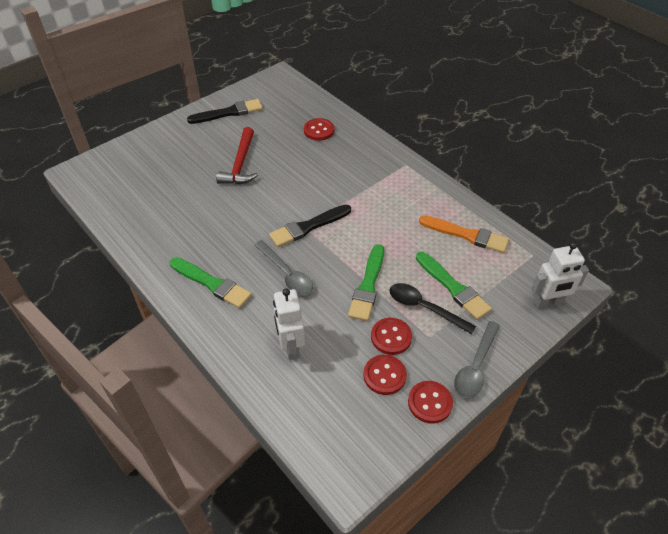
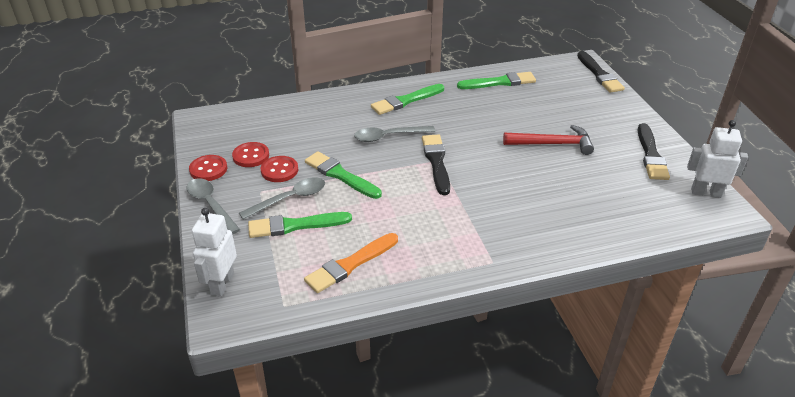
camera: 115 degrees right, 10 degrees down
red hammer [216,127,258,184] -> red hammer turned 150 degrees clockwise [503,125,594,155]
white robot [273,288,305,360] -> white robot moved to [687,120,748,198]
red button [304,118,334,141] -> none
black spoon [389,283,476,335] -> grey spoon [239,177,325,219]
none -> green brush [457,72,536,89]
none -> black brush [577,51,625,93]

